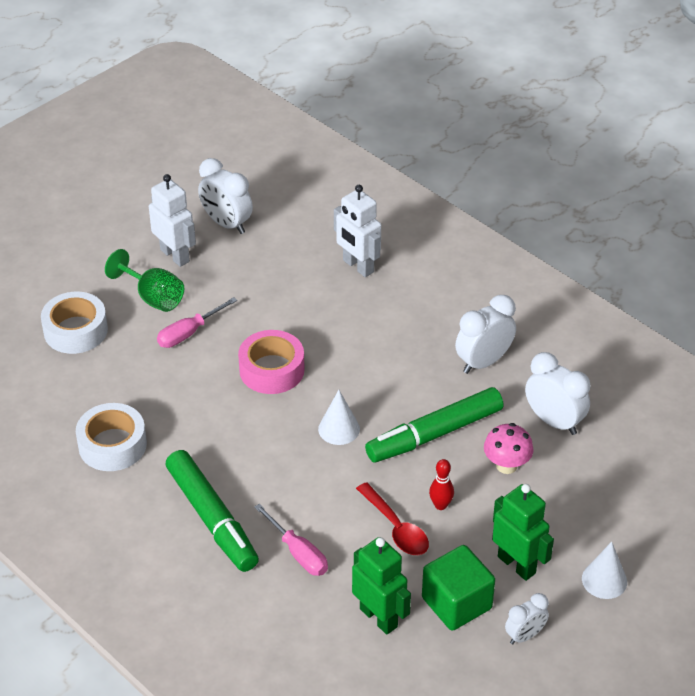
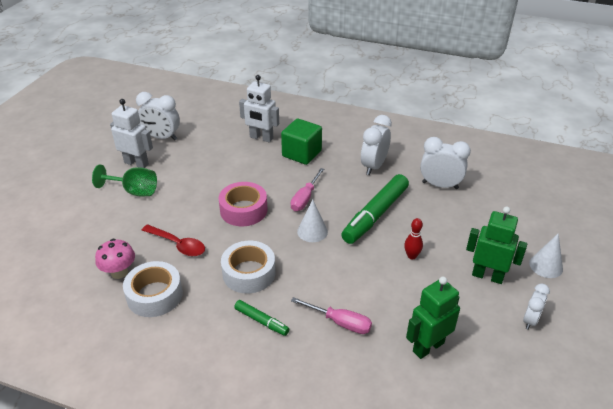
camera: 25 degrees left, 5 degrees down
white tape [41,292,108,354] -> white tape moved to [221,241,276,294]
pink screwdriver [157,297,237,348] -> pink screwdriver moved to [291,168,324,211]
green marker [166,450,259,572] -> green marker [234,300,289,336], size x0.49
green robot [352,537,411,635] -> green robot turned 60 degrees counterclockwise [406,277,460,359]
red spoon [356,482,429,555] -> red spoon moved to [142,224,205,256]
green cube [422,545,495,631] -> green cube moved to [281,118,322,165]
pink mushroom [484,423,534,474] -> pink mushroom moved to [95,239,135,279]

